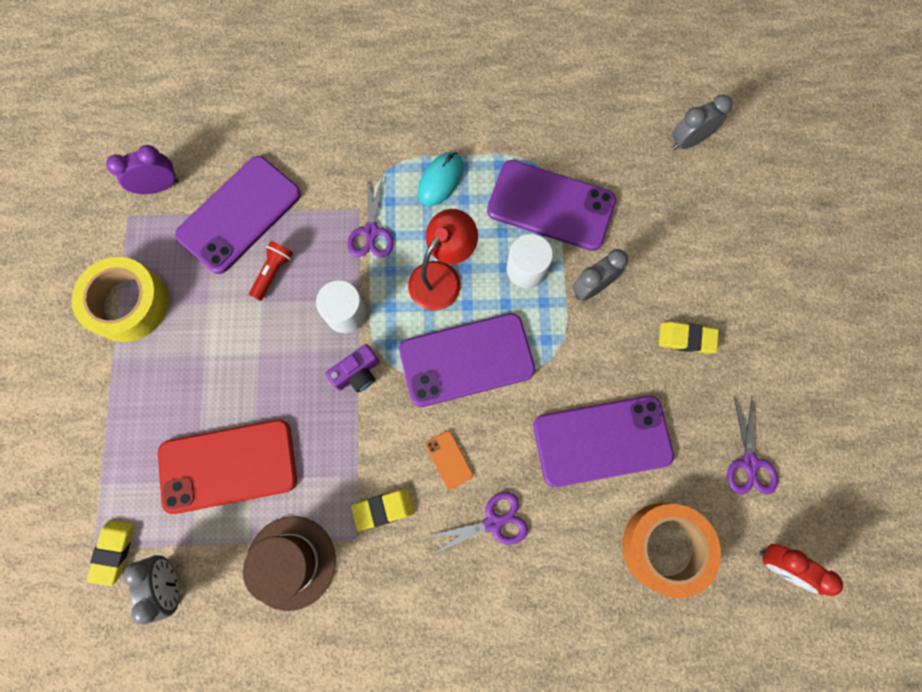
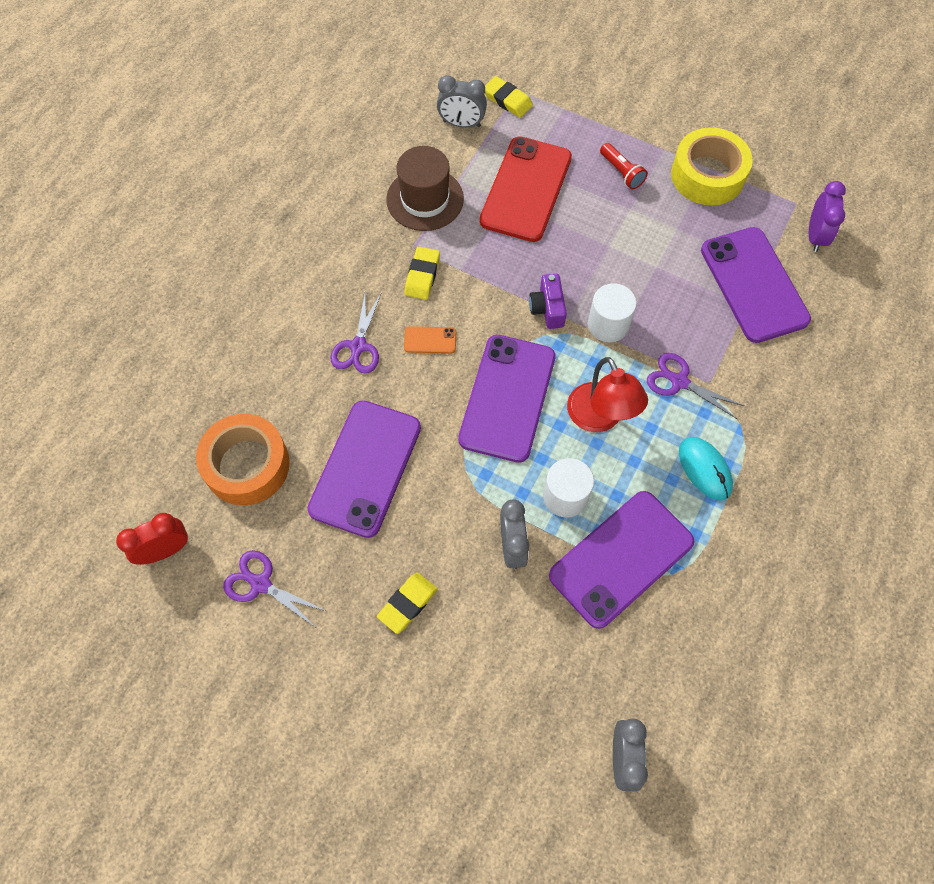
camera: 120 degrees right, 10 degrees down
red flashlight [249,241,293,301] -> red flashlight moved to [600,143,648,189]

